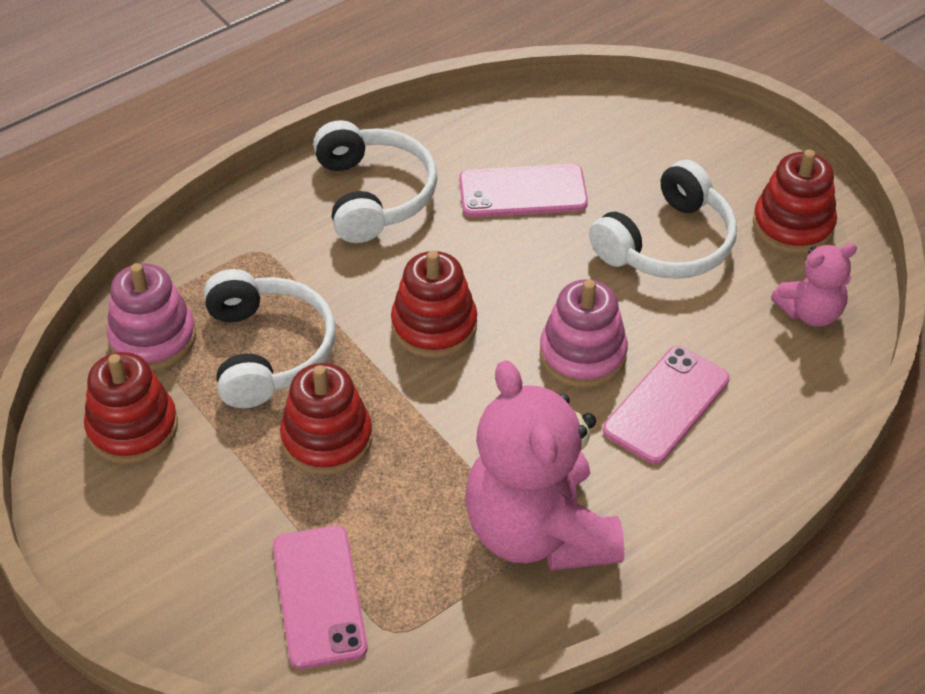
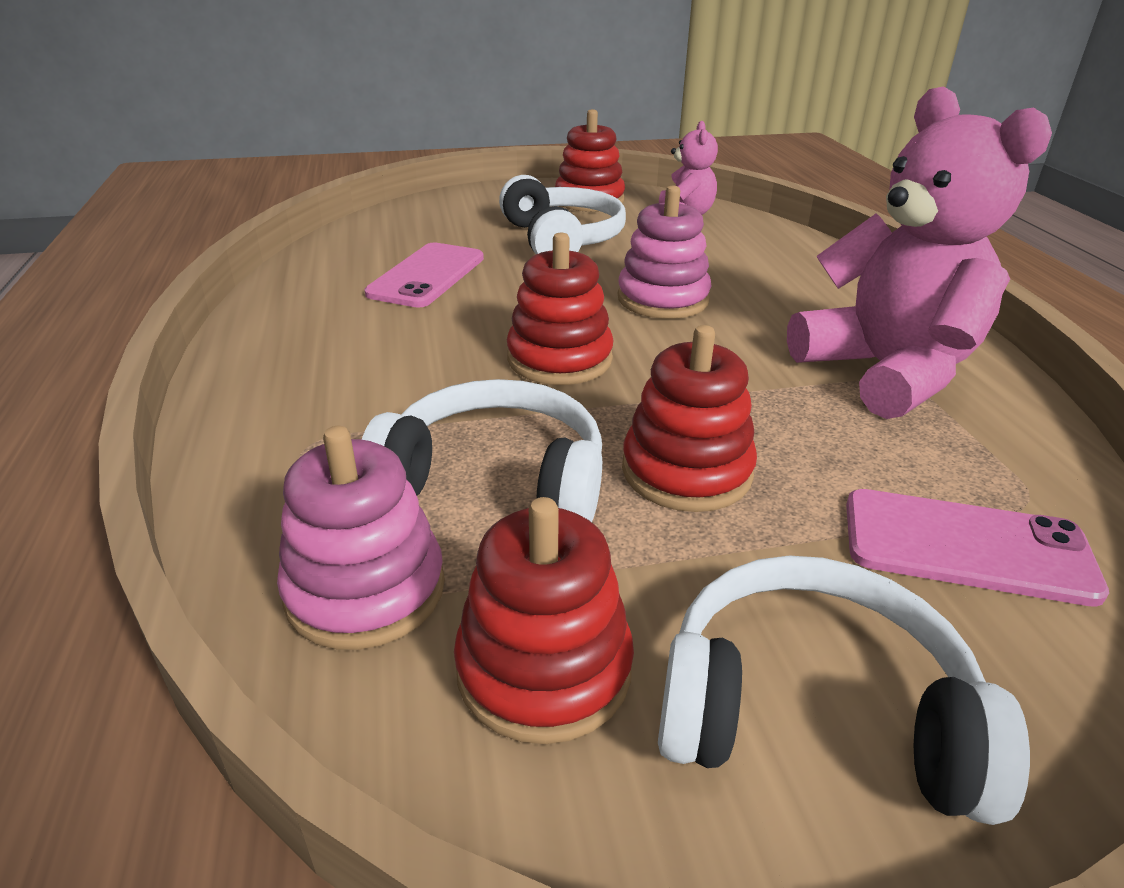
camera: 65 degrees left, 15 degrees down
white headphones [313,120,437,243] -> white headphones moved to [658,556,1030,825]
pink teddy bear [465,360,624,571] -> pink teddy bear turned 120 degrees counterclockwise [787,86,1052,419]
pink phone [603,346,729,464] -> none

